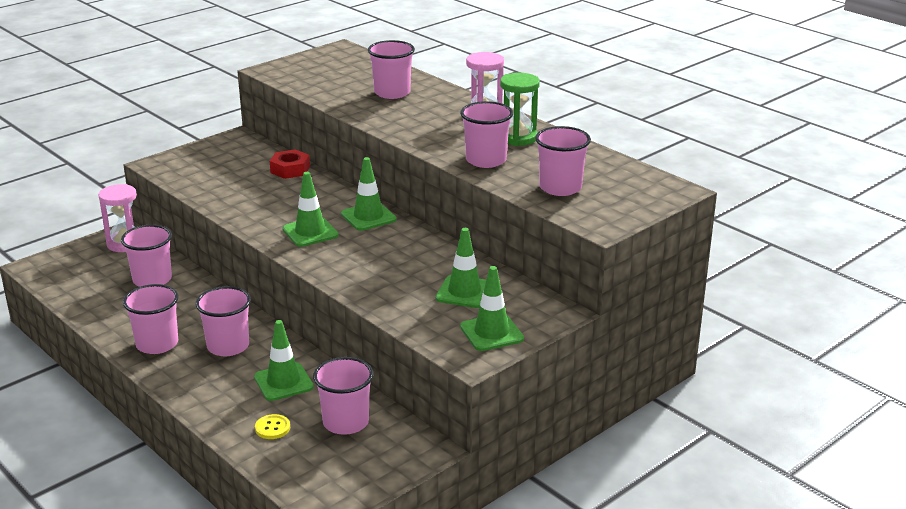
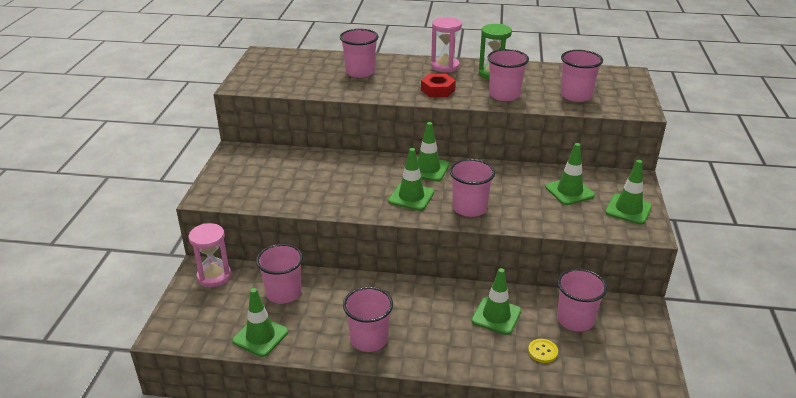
camera: 40 degrees left, 5 degrees up
pink cup [196,286,251,356] -> pink cup moved to [450,159,495,217]
red nut [270,149,310,179] -> red nut moved to [421,74,456,97]
none -> green traffic cone [232,288,288,357]

